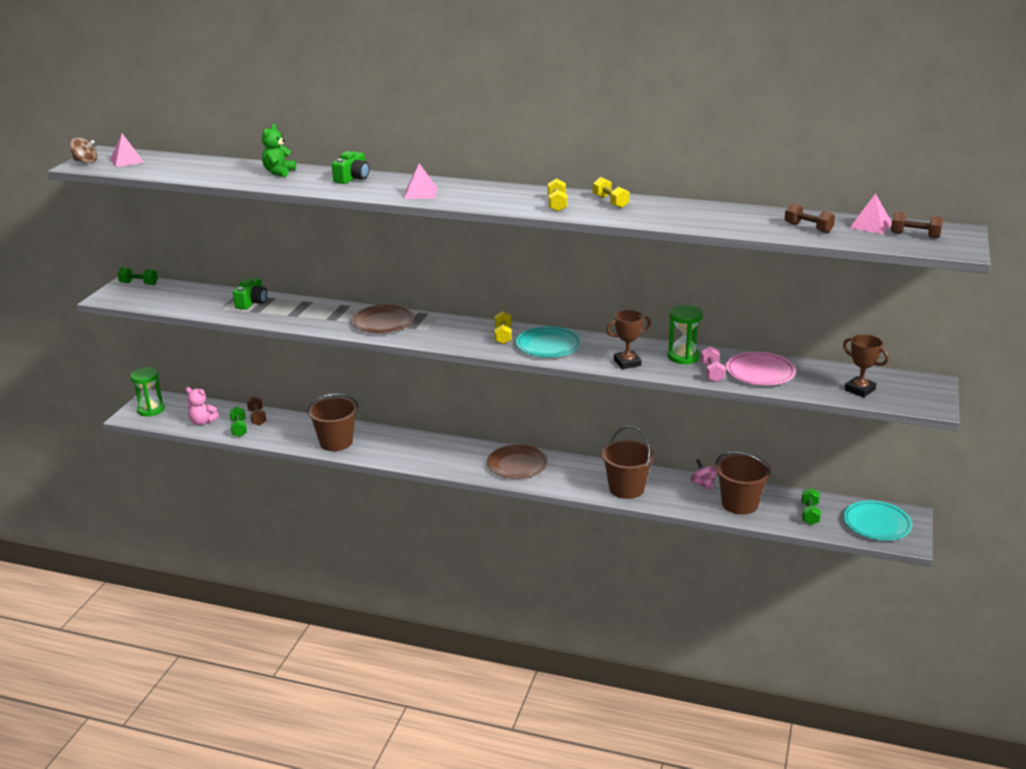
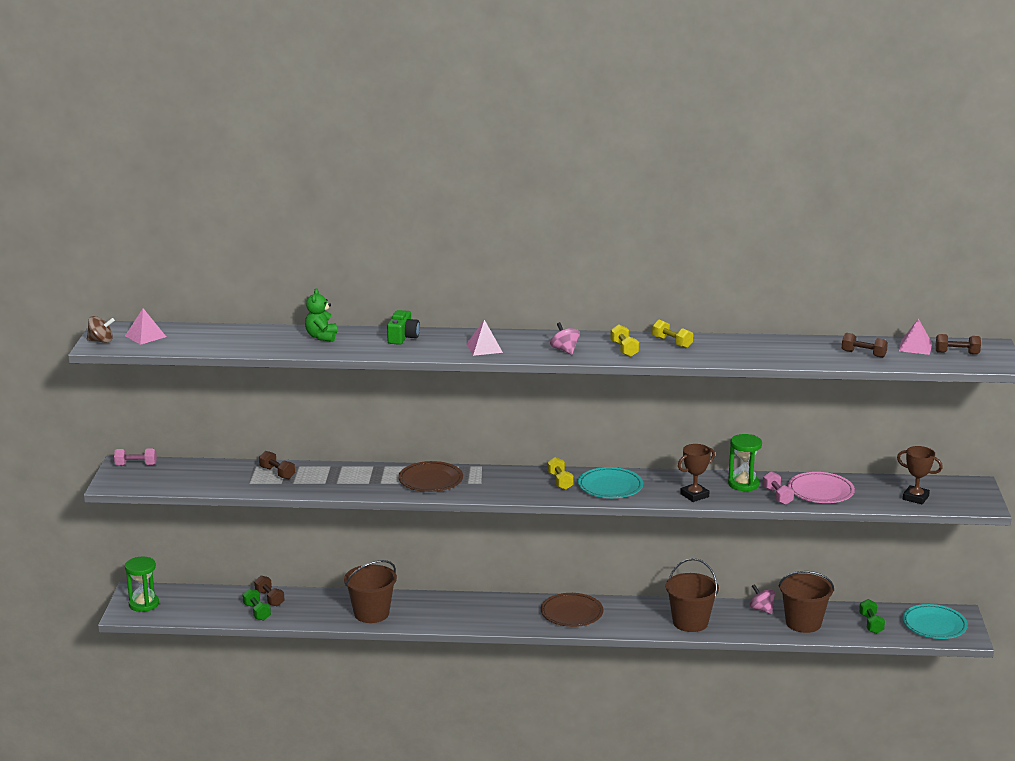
camera: 15 degrees left, 5 degrees down
green dumbbell [118,267,158,285] -> pink dumbbell [114,448,157,466]
pink teddy bear [185,387,219,425] -> none
green camera [233,277,267,310] -> brown dumbbell [259,451,295,479]
none -> pink spinning top [550,322,580,355]

